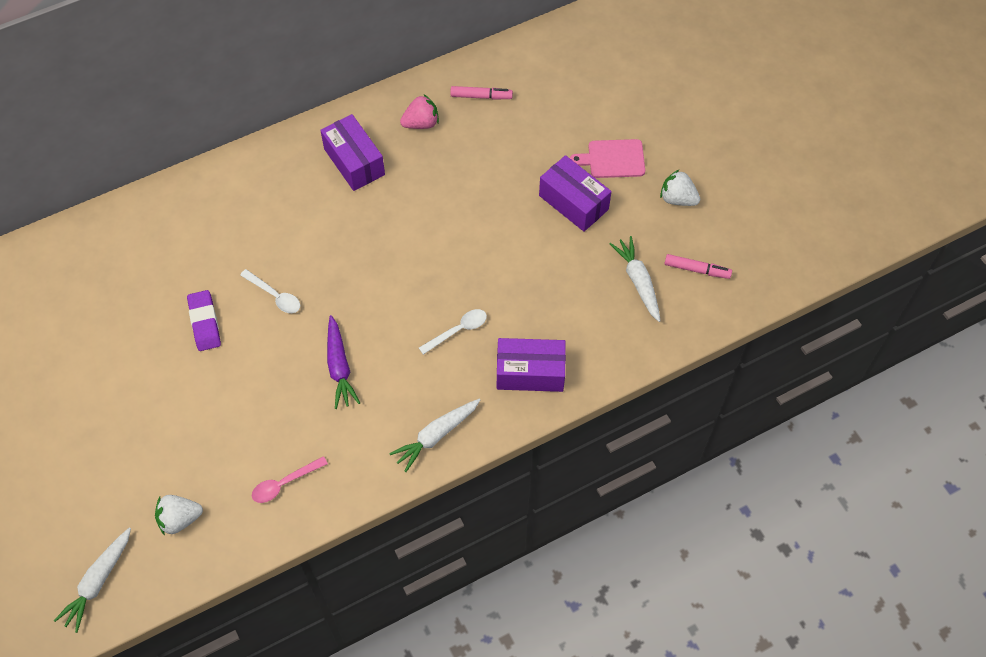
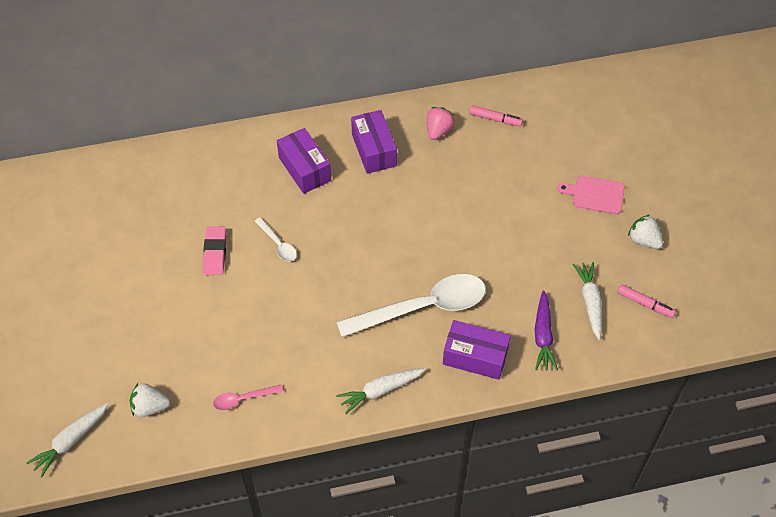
camera: 15 degrees right, 5 degrees down
purple eraser [187,290,221,351] -> pink eraser [203,227,226,275]
purple carrot [327,315,360,409] -> purple carrot moved to [535,290,558,371]
pink strawberry [400,95,439,129] -> pink strawberry turned 60 degrees counterclockwise [427,107,455,140]
white spoon [419,309,487,355] -> white spoon [337,274,486,337], size x2.29
purple box [539,155,612,232] -> purple box moved to [277,128,331,194]

